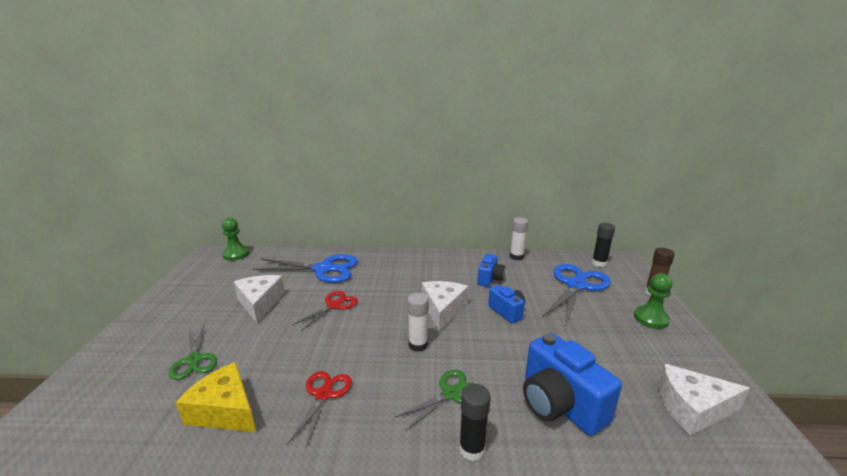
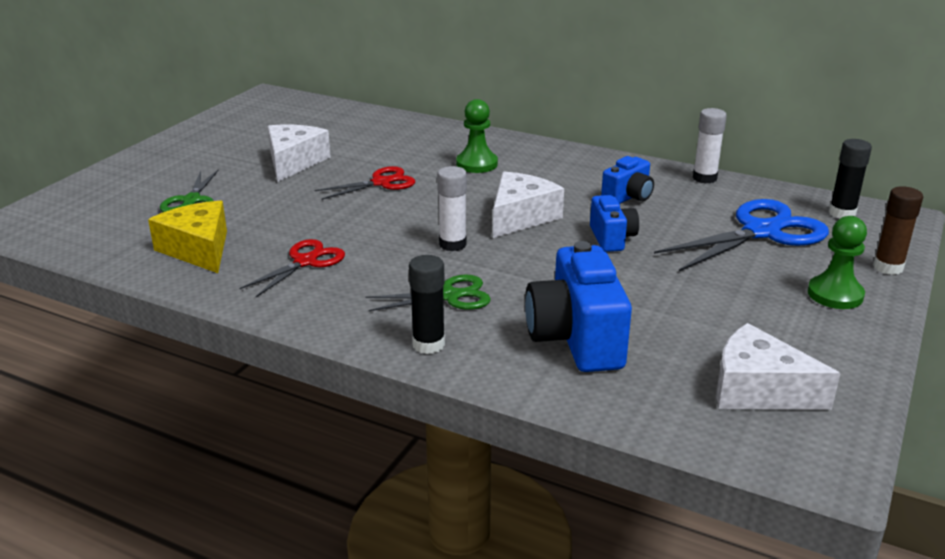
camera: 25 degrees right, 5 degrees up
green pawn [222,218,249,261] -> green pawn moved to [456,99,498,173]
blue scissors [253,254,358,283] -> none

